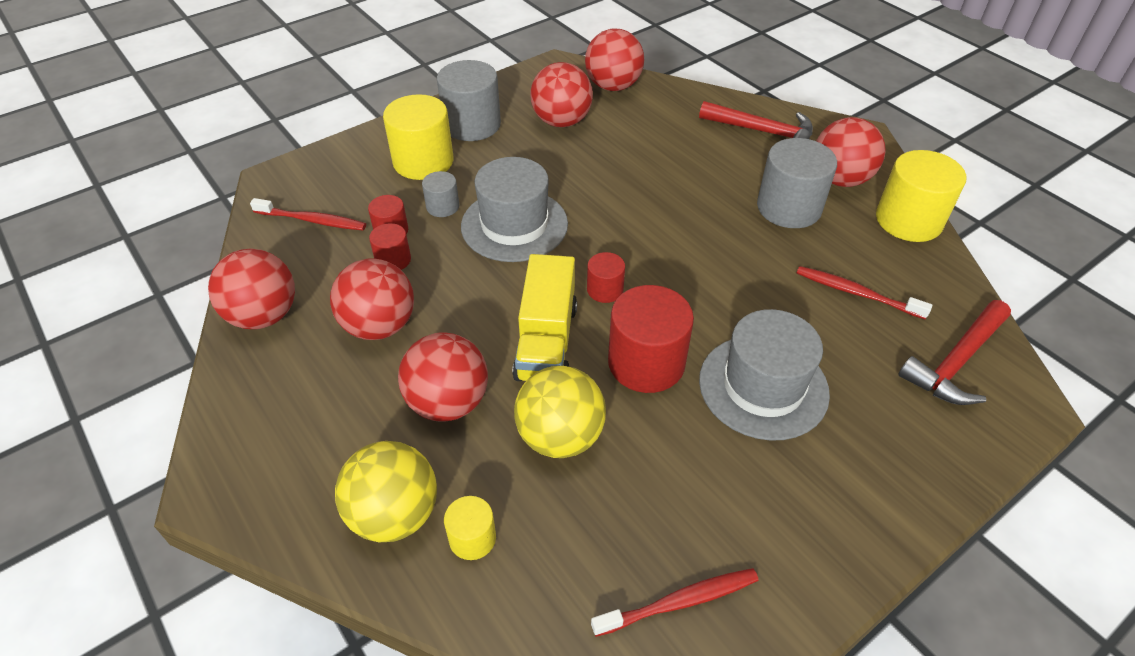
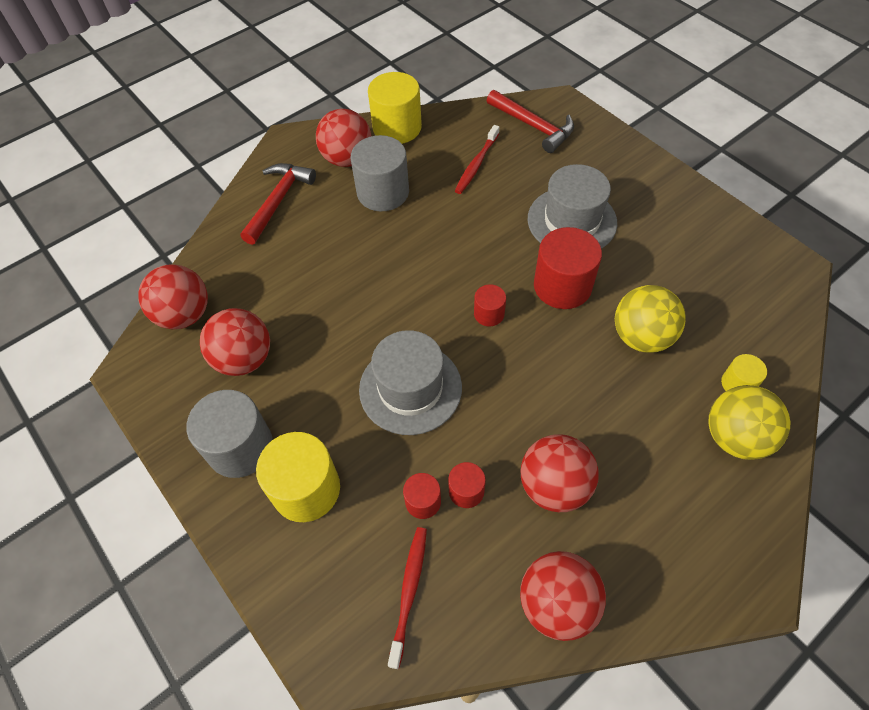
camera: 90 degrees left, 10 degrees up
red ball [398,332,488,422] -> none
grey cylinder [422,171,459,217] -> none
yellow truck [512,254,577,381] -> none
red toothbrush [591,568,759,637] -> none

